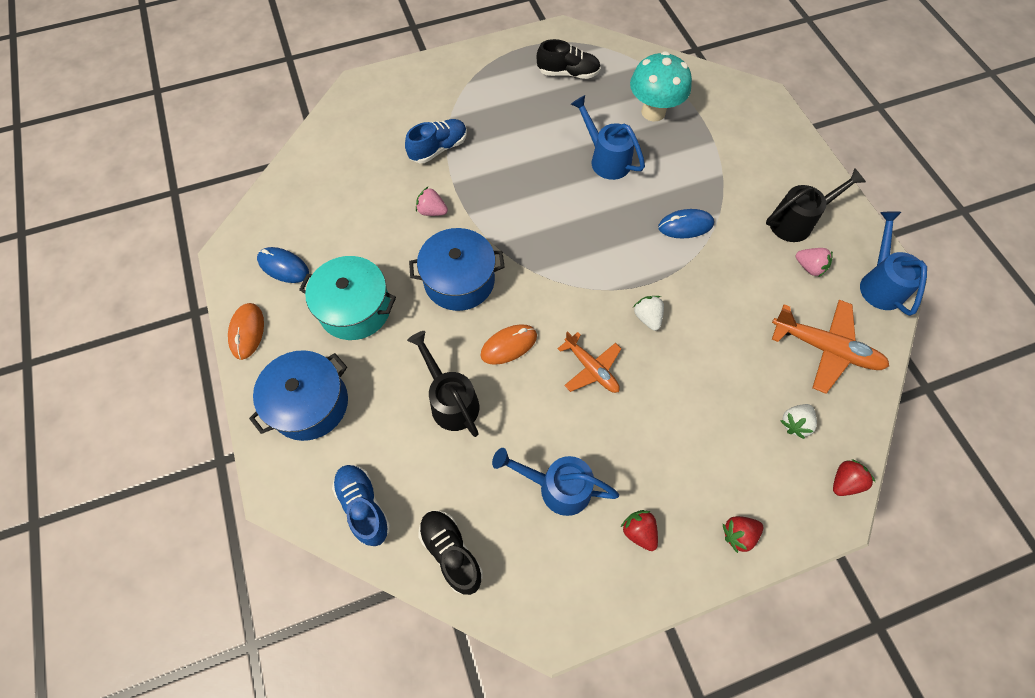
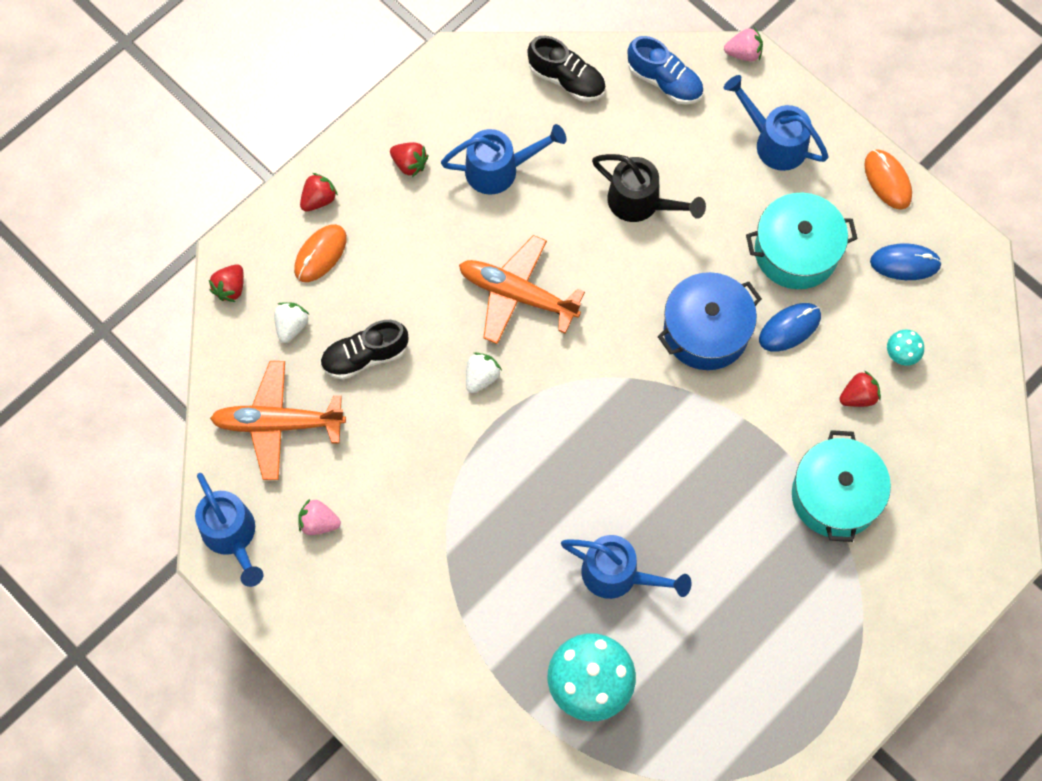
camera: 155 degrees right, 5 degrees up
blue pot [249,350,348,441] -> blue watering can [724,75,829,171]
blue shoe [405,119,467,163] -> turquoise pot [792,430,891,542]
pink strawberry [416,187,448,216] -> pink strawberry moved to [724,27,763,62]
orange mouse [480,324,537,365] -> orange mouse moved to [294,224,347,282]
black shoe [537,39,601,79] -> black shoe moved to [320,320,408,380]
orange plane [557,331,622,393] -> orange plane [459,235,585,344], size x1.53
white strawberry [633,296,664,331] -> white strawberry turned 105 degrees counterclockwise [466,353,502,393]
blue mouse [658,209,714,239] -> blue mouse moved to [759,303,821,352]
black watering can [766,169,866,242] -> none
none -> red strawberry [839,371,881,407]
none -> turquoise mushroom [887,329,924,366]

